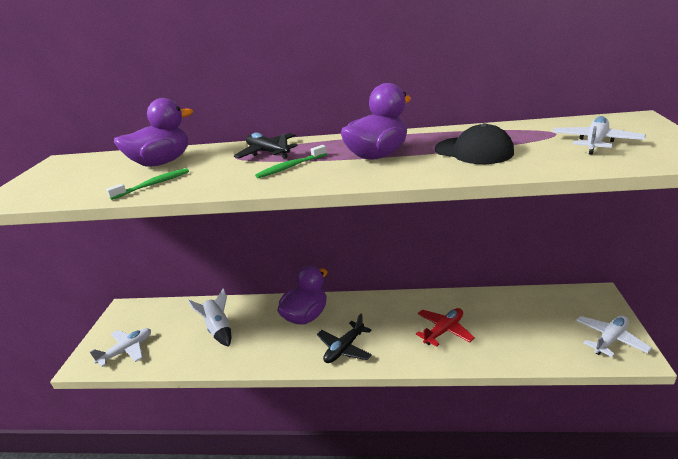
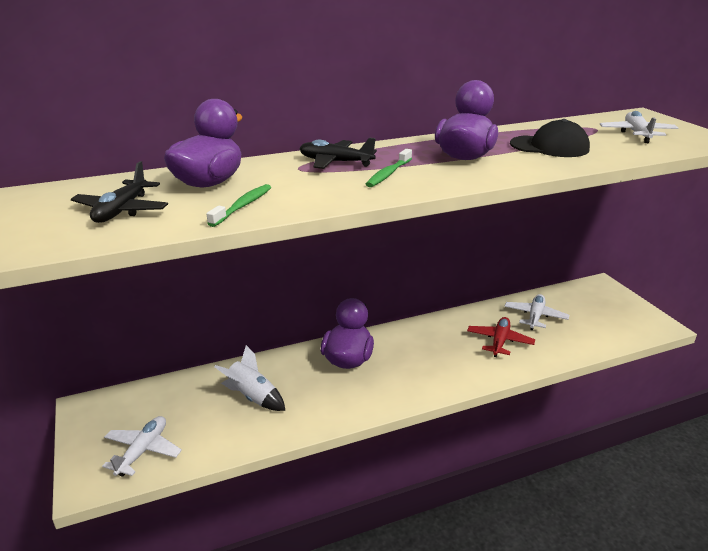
camera: 30 degrees left, 0 degrees up
black plane [317,314,372,363] -> black plane moved to [71,161,168,223]
white plane [576,315,652,357] -> white plane moved to [504,294,569,330]

